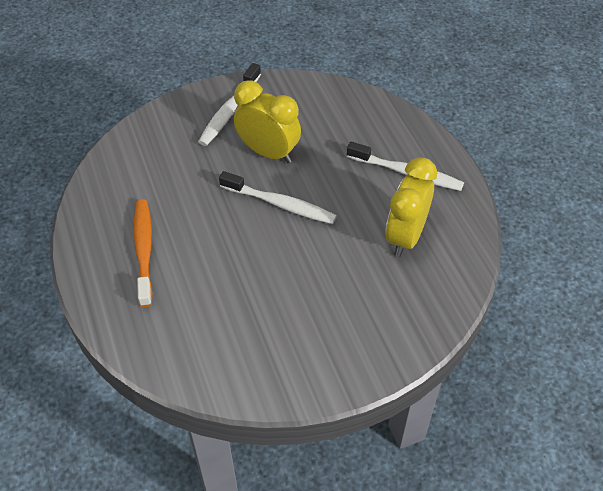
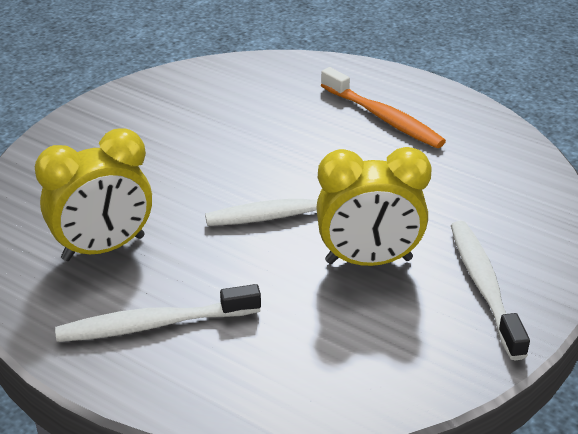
camera: 145 degrees right, 15 degrees down
yellow clock [385,157,437,257] -> yellow clock turned 75 degrees clockwise [35,128,152,261]

